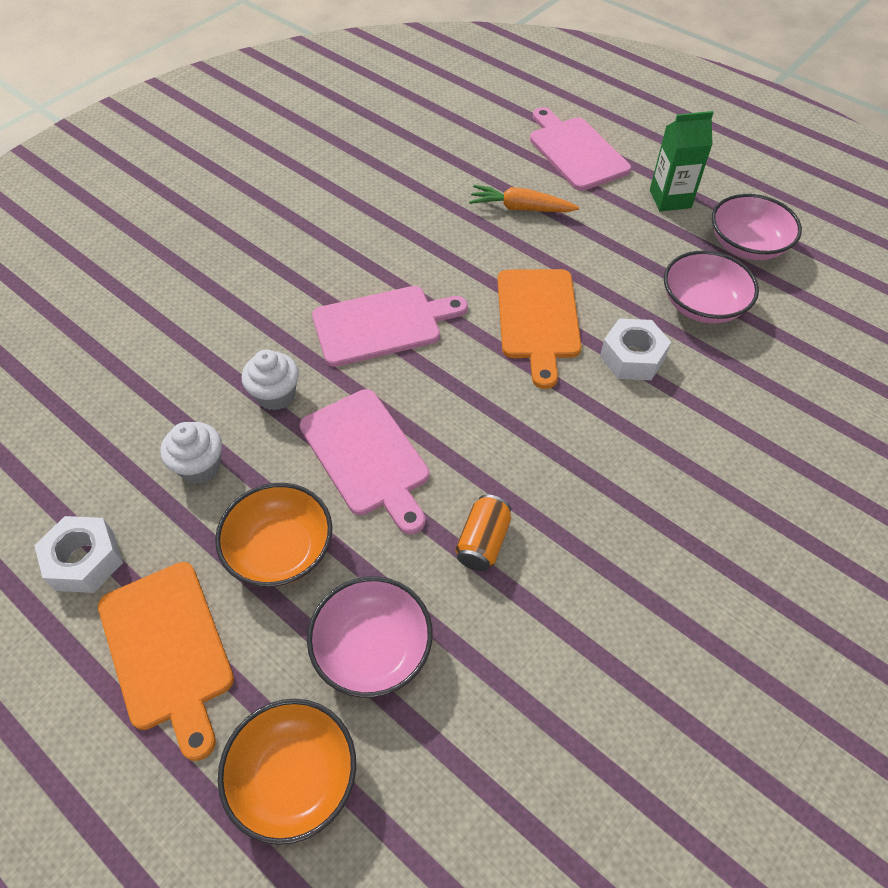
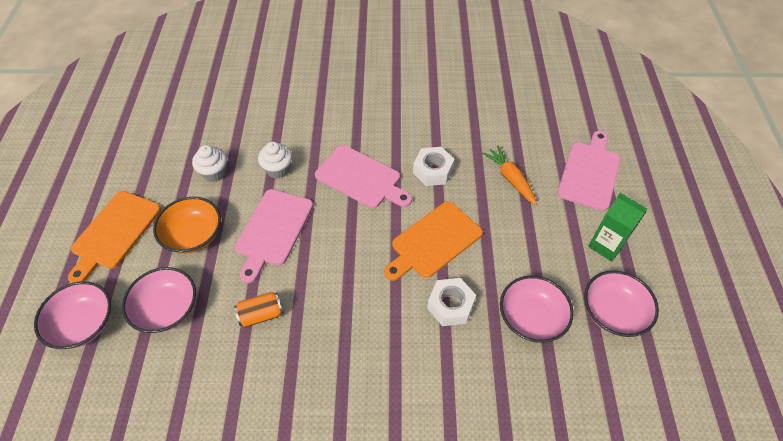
camera: 50 degrees right, 0 degrees up
white nut [34,516,123,593] -> white nut moved to [413,147,455,186]
orange bowl [218,699,356,845] -> pink bowl [34,281,111,349]

